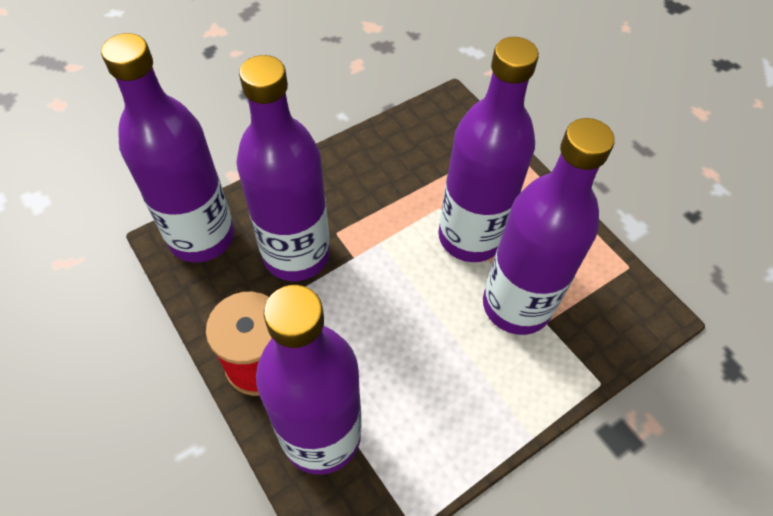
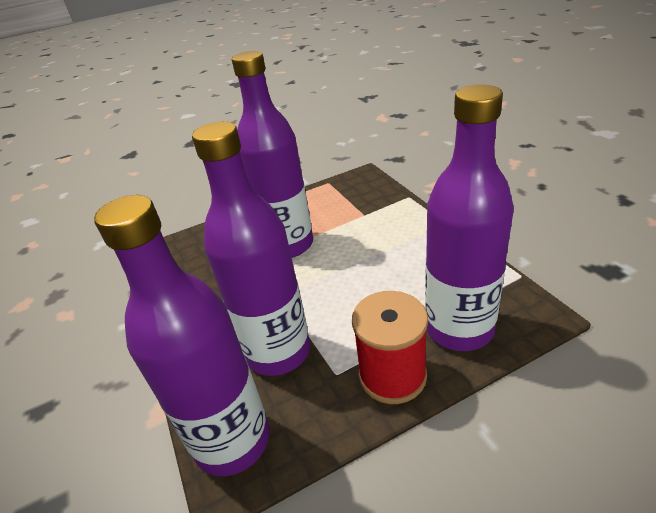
camera: 75 degrees left, 20 degrees down
purple bottle [483,118,615,335] -> none

